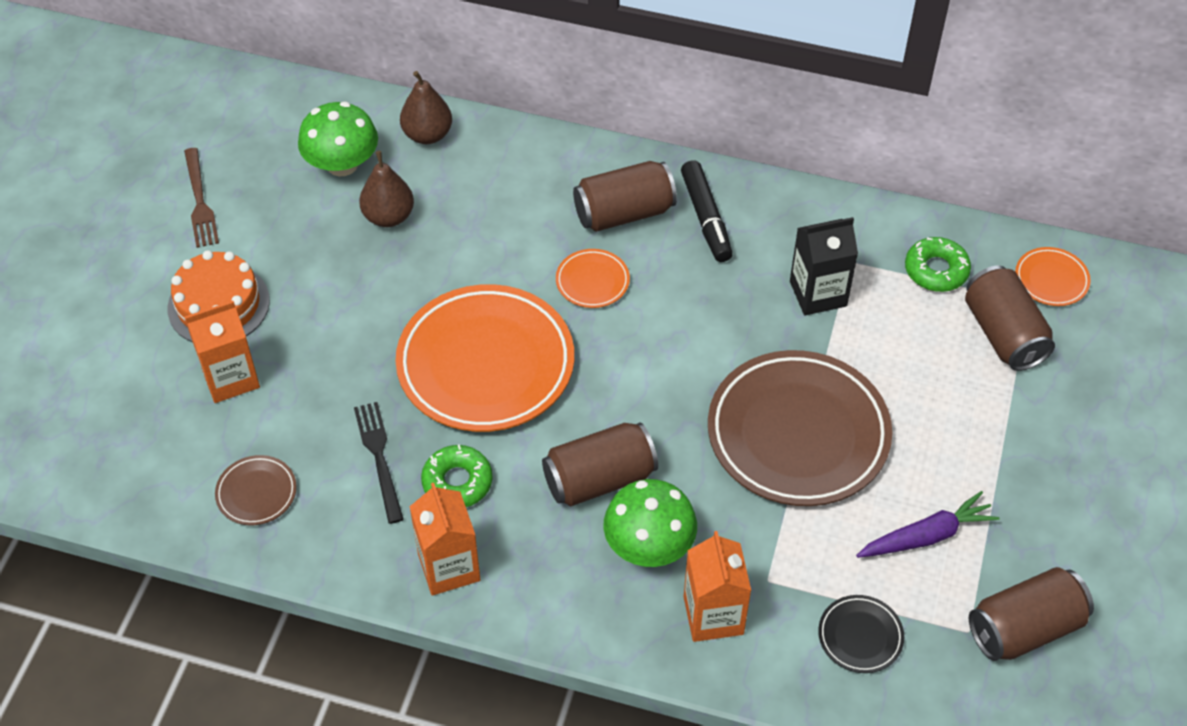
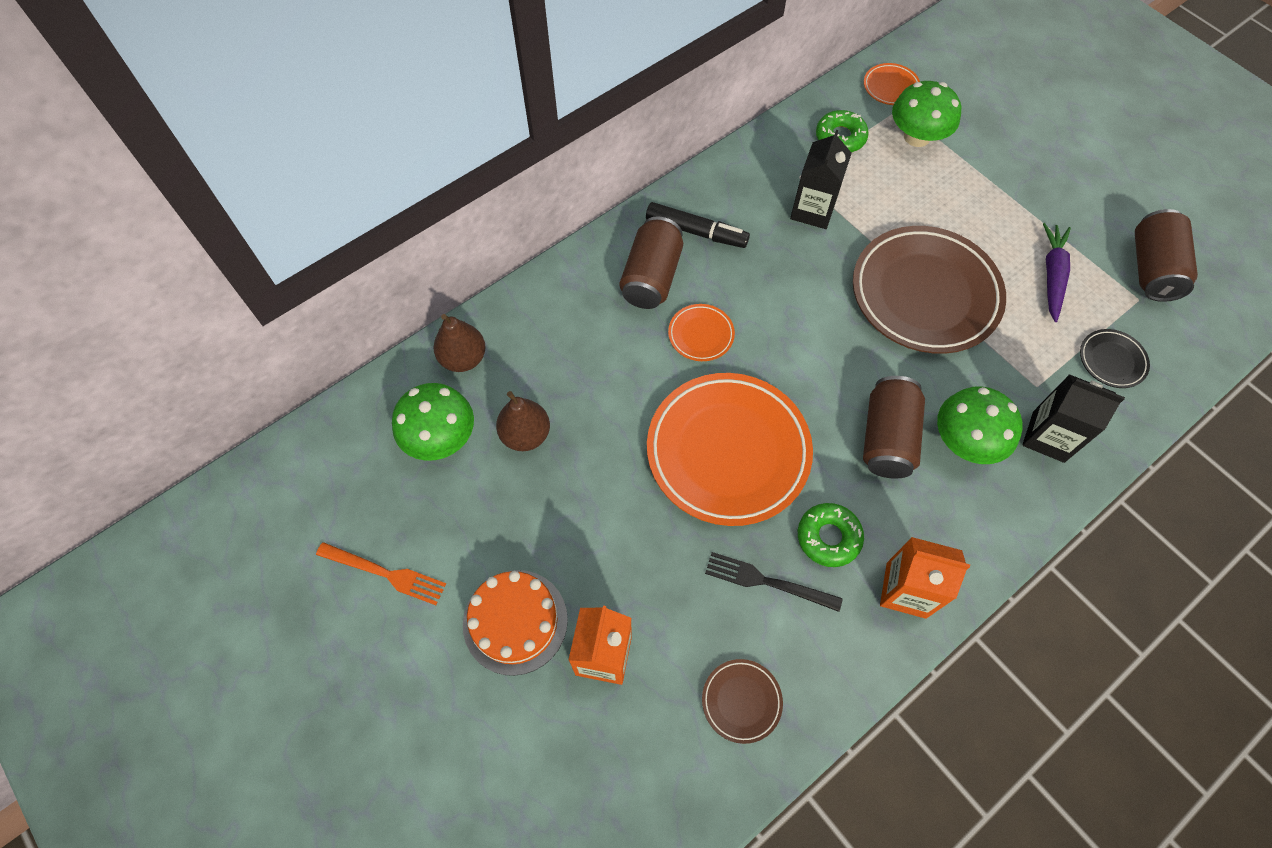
camera: 55 degrees left, 10 degrees up
brown fork [184,148,219,248] -> orange fork [316,542,446,605]
orange carton [684,531,751,642] -> black carton [1022,374,1125,463]
brown can [965,265,1055,371] -> green mushroom [892,81,961,147]

